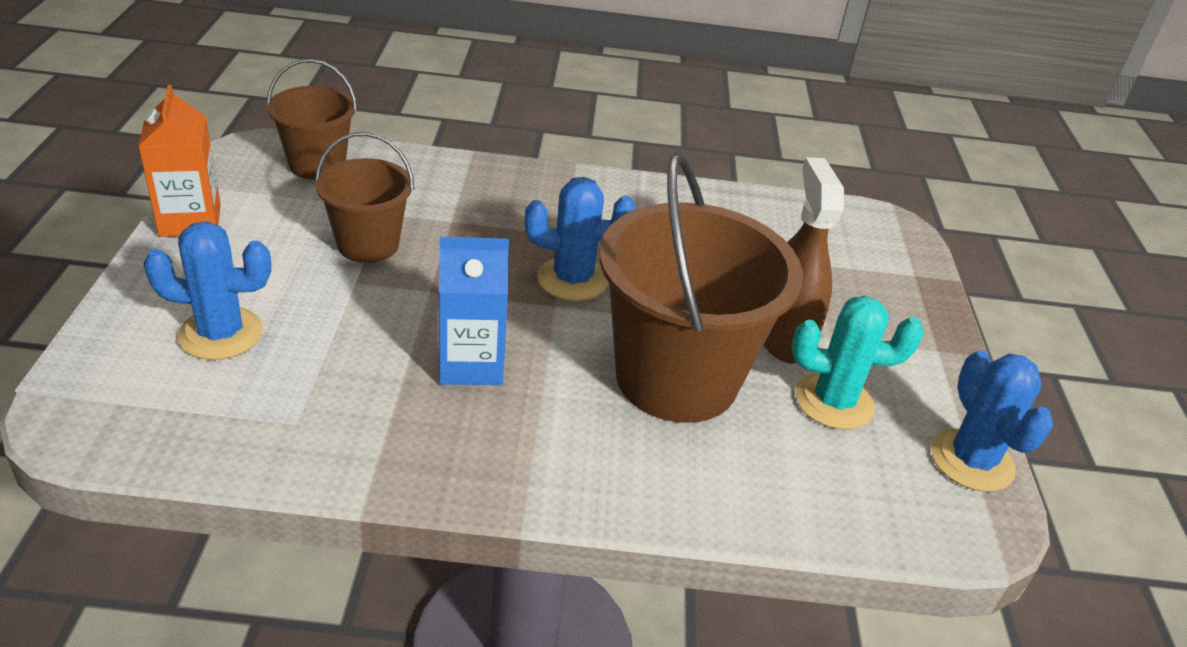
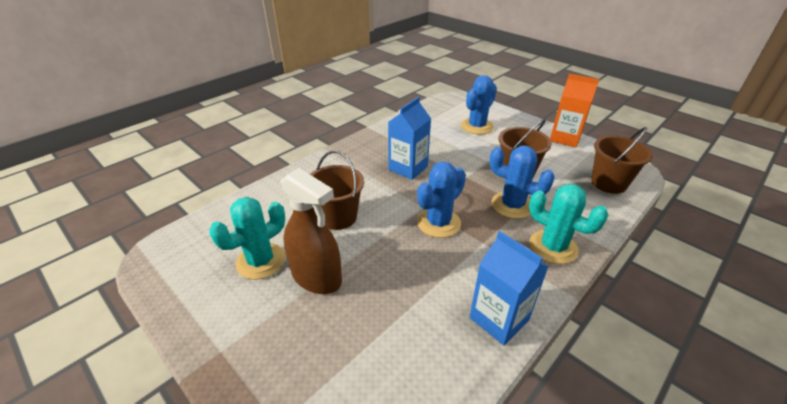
camera: 135 degrees right, 0 degrees up
brown bucket [599,153,803,423] -> brown bucket [310,150,364,230], size x0.55
blue cactus [931,350,1054,492] -> blue cactus moved to [489,146,555,219]
none -> blue carton [470,231,548,345]
none -> turquoise cactus [529,184,609,264]

